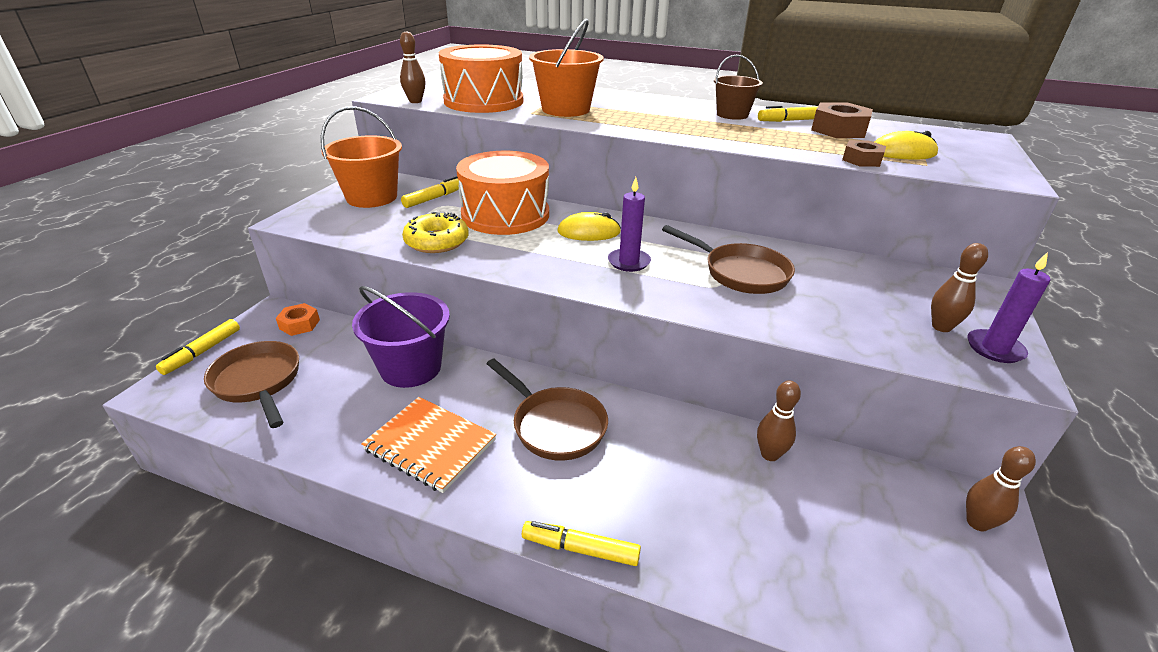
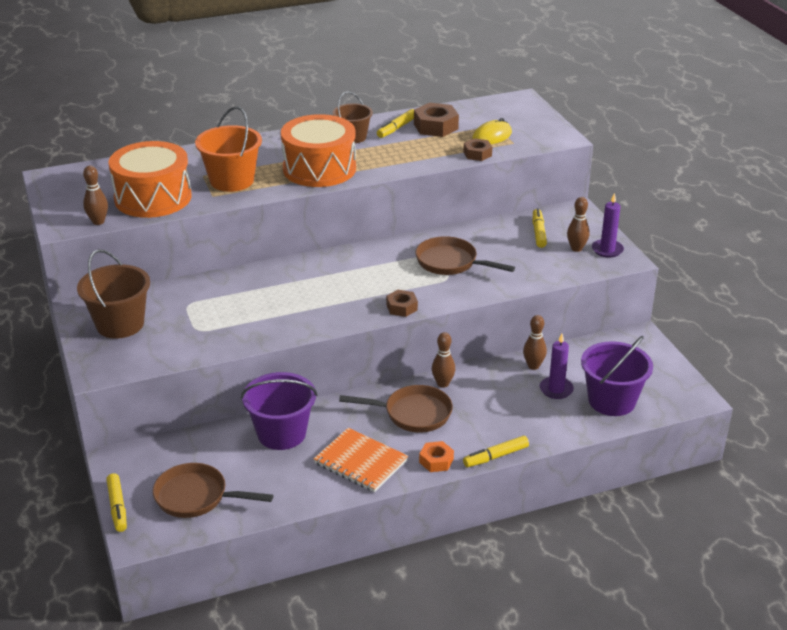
camera: 40 degrees left, 0 degrees up
orange nut [276,303,320,336] -> orange nut moved to [419,441,454,472]
orange bucket [321,106,402,208] -> brown bucket [77,249,150,339]
orange notebook [361,397,496,493] -> orange notebook turned 45 degrees clockwise [314,428,408,492]
yellow marker [401,176,459,208] -> yellow marker moved to [533,208,547,248]
yellow donut [402,212,469,253] -> none
orange drum [456,151,549,235] -> orange drum moved to [281,114,356,187]
yellow mouse [557,212,621,241] -> none
purple candle [608,177,651,272] -> purple candle moved to [540,334,574,399]
brown pan [662,225,795,294] -> brown pan turned 150 degrees counterclockwise [415,236,515,275]
brown bowling pin [966,446,1036,531] -> brown bowling pin moved to [432,332,455,388]
none -> brown nut [386,290,418,317]
none -> purple bucket [581,336,653,416]

